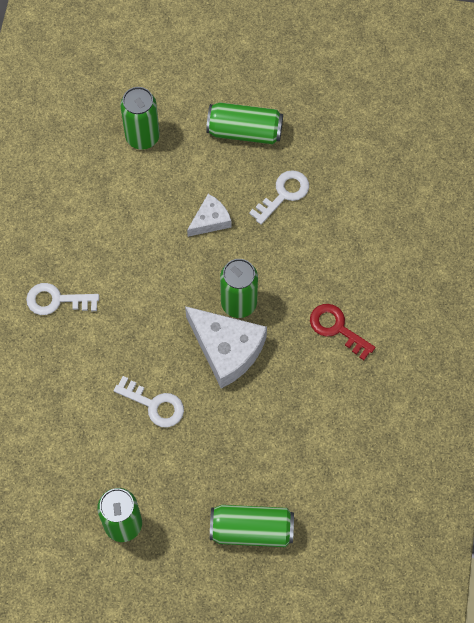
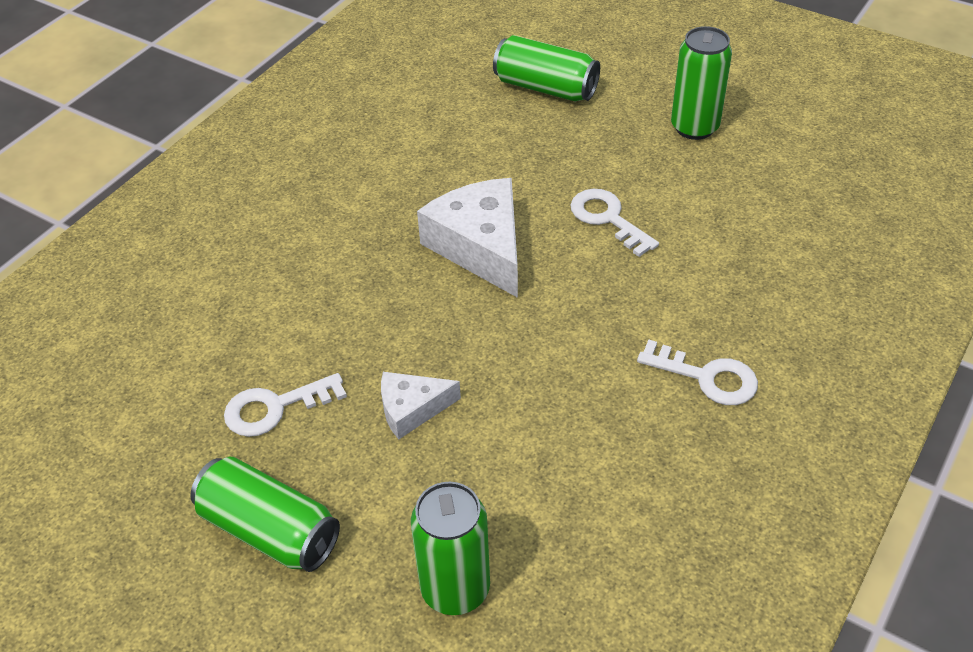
camera: 155 degrees left, 20 degrees down
green can [220,259,258,318] -> none
red key [310,304,375,360] -> none

